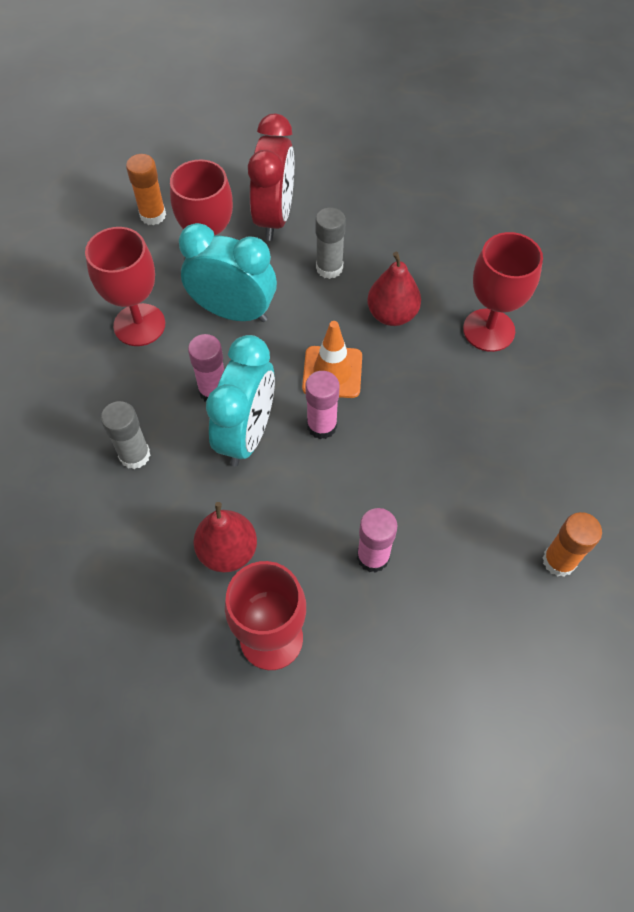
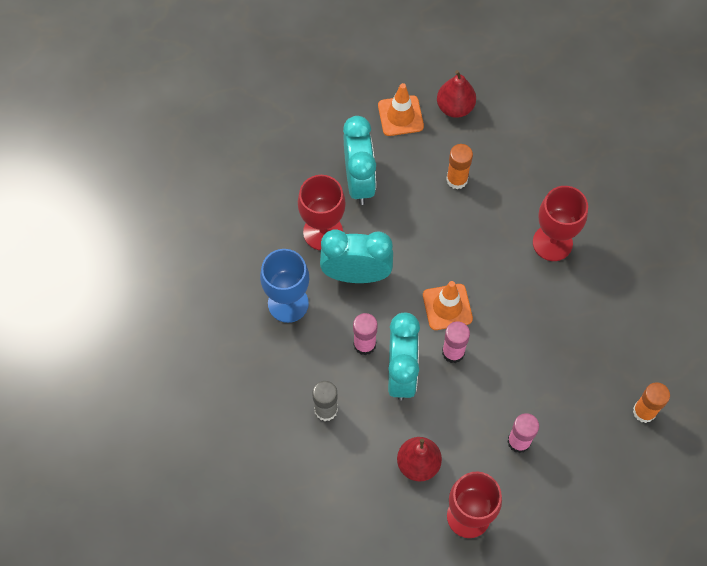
camera: 15 degrees left, 5 degrees up
red goblet [85,227,165,346] -> blue goblet [260,249,309,323]
orange glue stick [126,154,166,225] -> orange glue stick moved to [446,144,473,189]
red clock [248,113,294,241] -> turquoise clock [343,116,376,205]
grey glue stick [316,208,346,279] -> none
red pear [367,252,421,326] -> red pear moved to [437,70,476,118]
none -> orange traffic cone [378,83,424,136]

